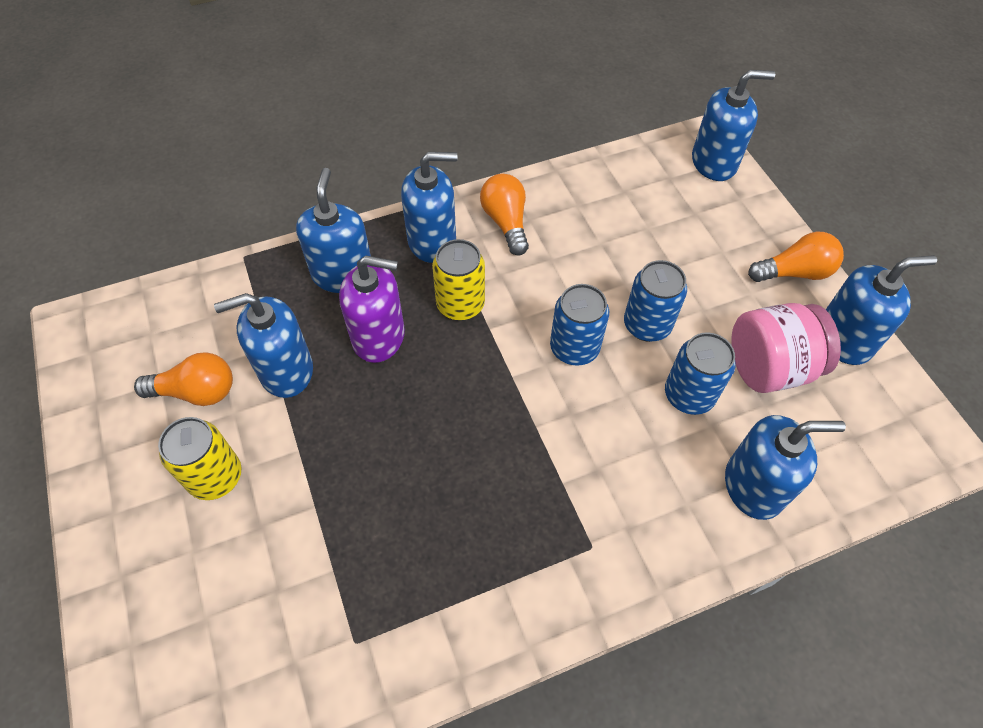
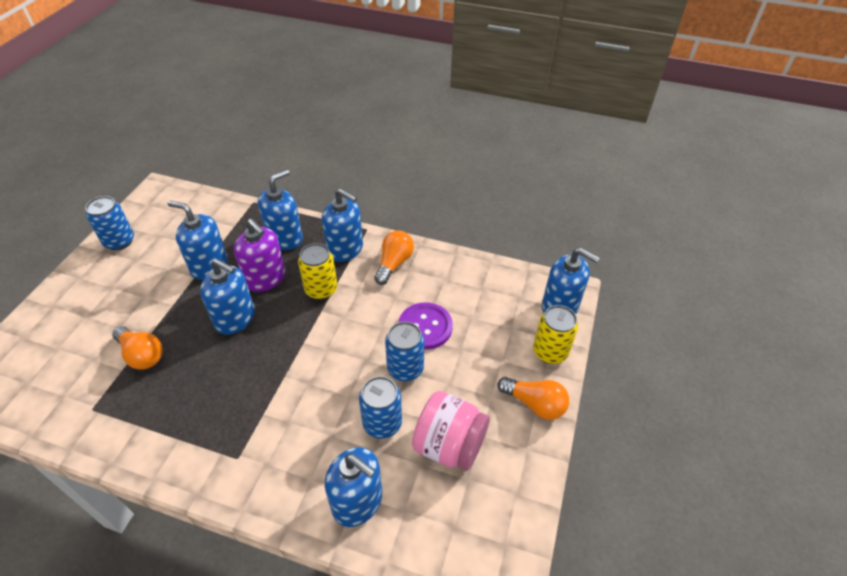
camera: 40 degrees right, 10 degrees down
orange light bulb [134,352,233,406] -> orange light bulb moved to [112,326,163,370]
yellow can [158,417,242,500] -> yellow can moved to [533,305,578,364]
blue can [550,284,609,366] -> blue can moved to [85,196,134,250]
blue soap dispenser [826,255,937,365] -> blue soap dispenser moved to [200,259,255,335]
none -> purple button [399,302,453,350]

